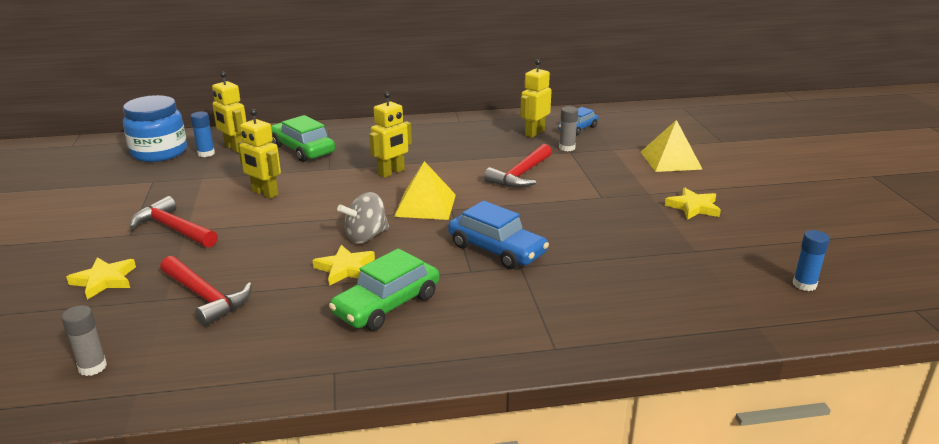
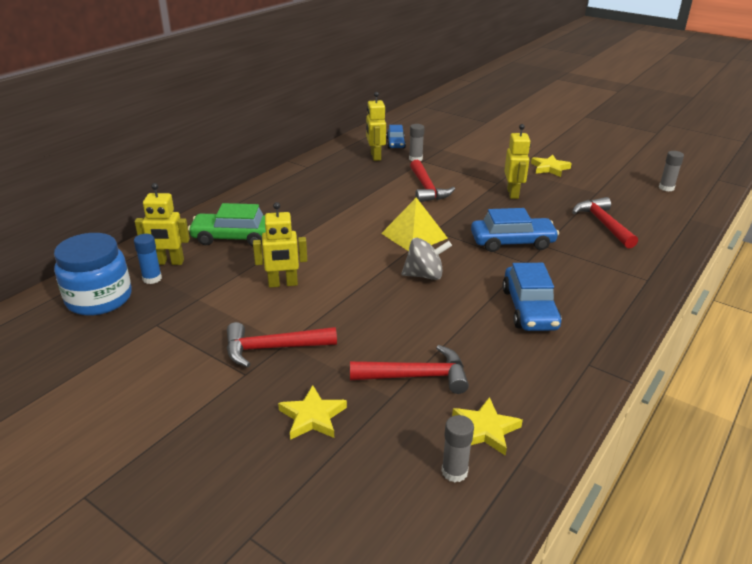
camera: 45 degrees left, 5 degrees up
yellow star [313,245,375,286] -> yellow star moved to [452,397,523,456]
green car [329,248,439,331] -> blue car [502,263,562,331]
grey spinning top [337,192,389,244] -> grey spinning top turned 105 degrees counterclockwise [401,238,452,280]
yellow robot [369,92,412,178] -> yellow robot moved to [504,124,531,199]
yellow pyramid [641,120,703,172] -> none
blue glue stick [793,230,830,291] -> grey glue stick [659,151,684,192]
none -> red hammer [572,197,638,248]

